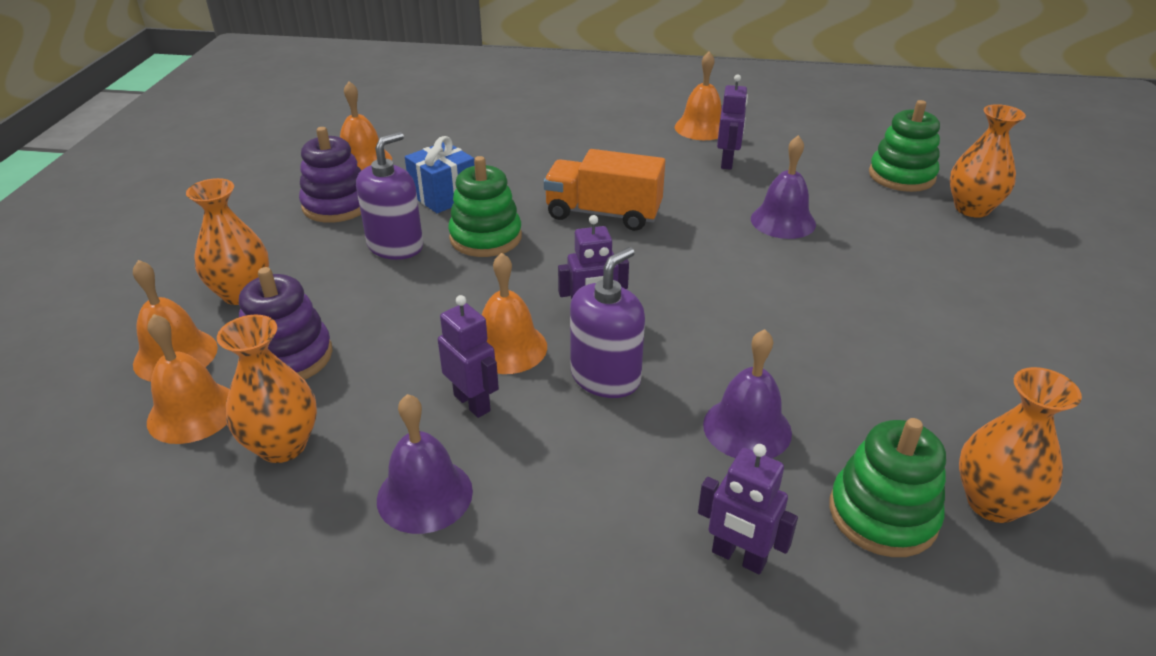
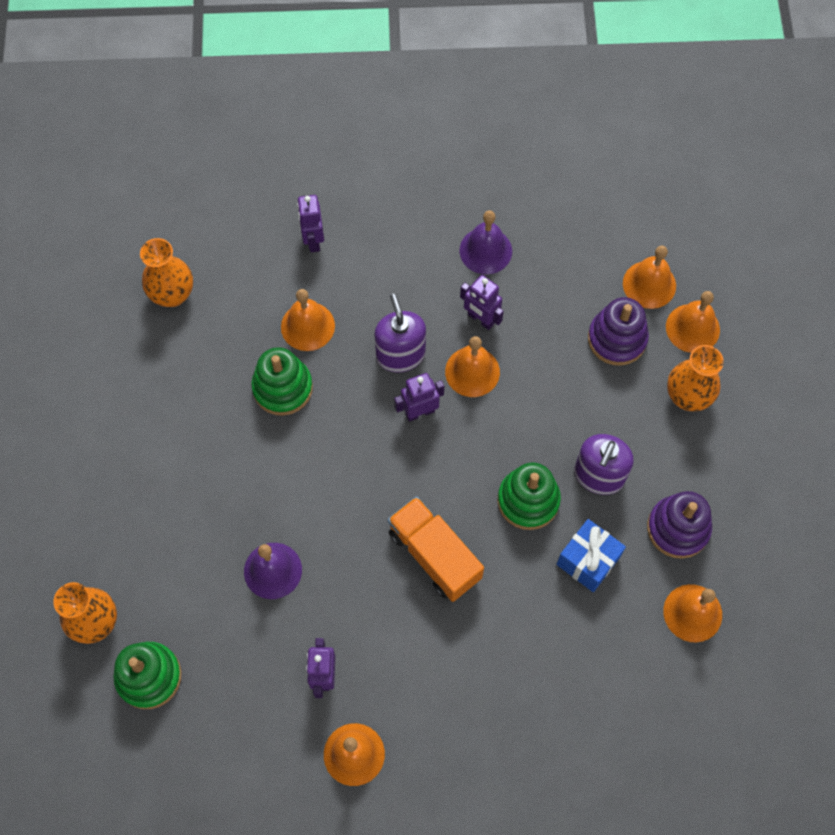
camera: 170 degrees right, 30 degrees up
orange vase [217,315,317,463] -> none
orange truck [544,149,665,231] -> orange truck turned 135 degrees counterclockwise [388,496,484,602]
purple soap dispenser [570,247,645,398] -> purple soap dispenser turned 135 degrees clockwise [374,294,426,372]
purple robot [698,444,798,574] -> purple robot turned 120 degrees counterclockwise [297,195,324,252]
purple bell [703,329,792,458] -> orange bell [281,289,335,351]
green stacking toy [829,418,946,557] -> green stacking toy moved to [251,347,313,416]

